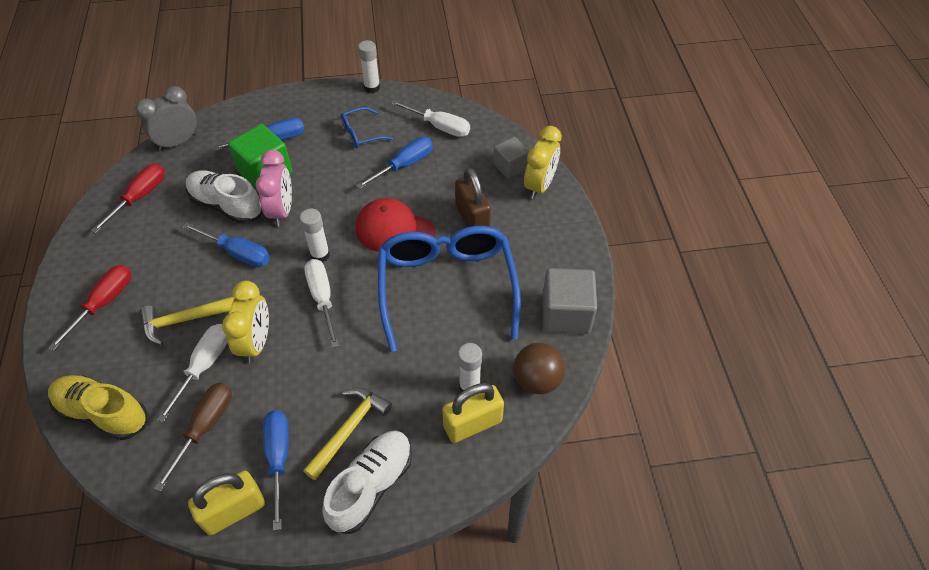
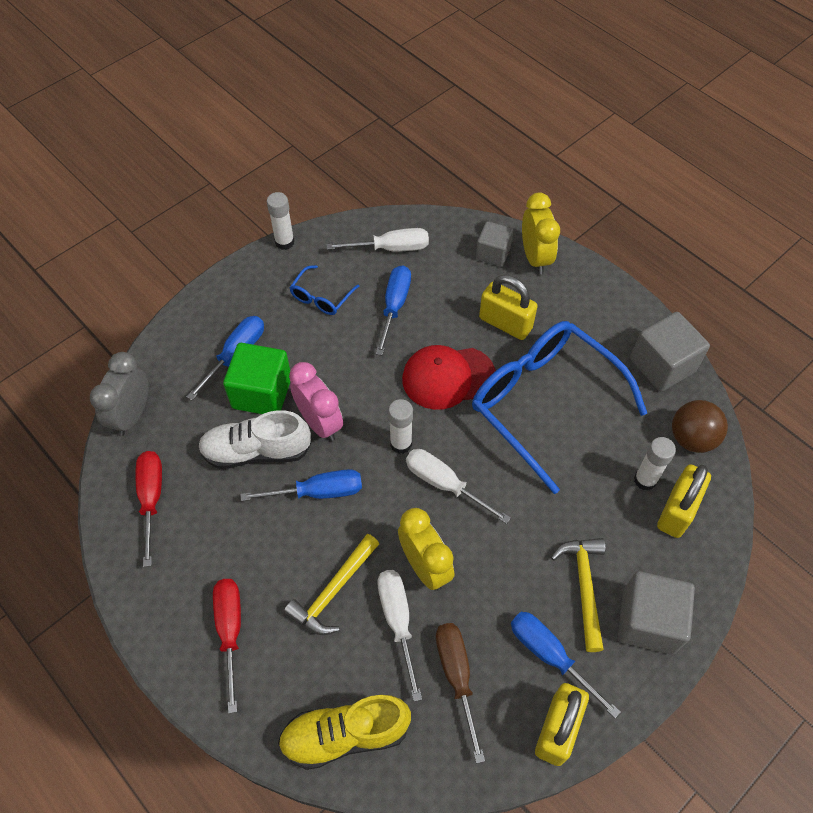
camera: 35 degrees left, 5 degrees up
white shoe [322,431,412,534] -> grey cube [618,571,695,655]
brown padlock [455,168,491,227] -> yellow padlock [479,275,538,340]

